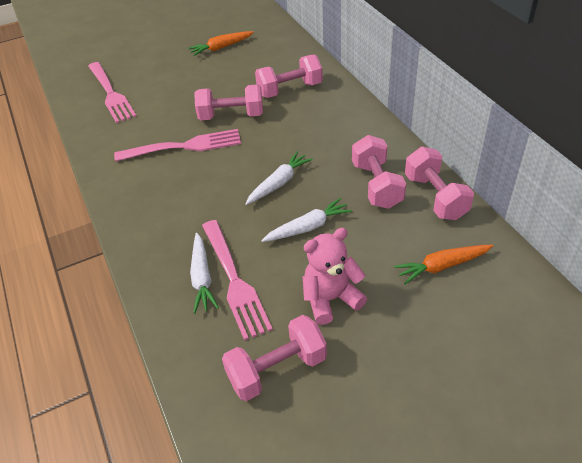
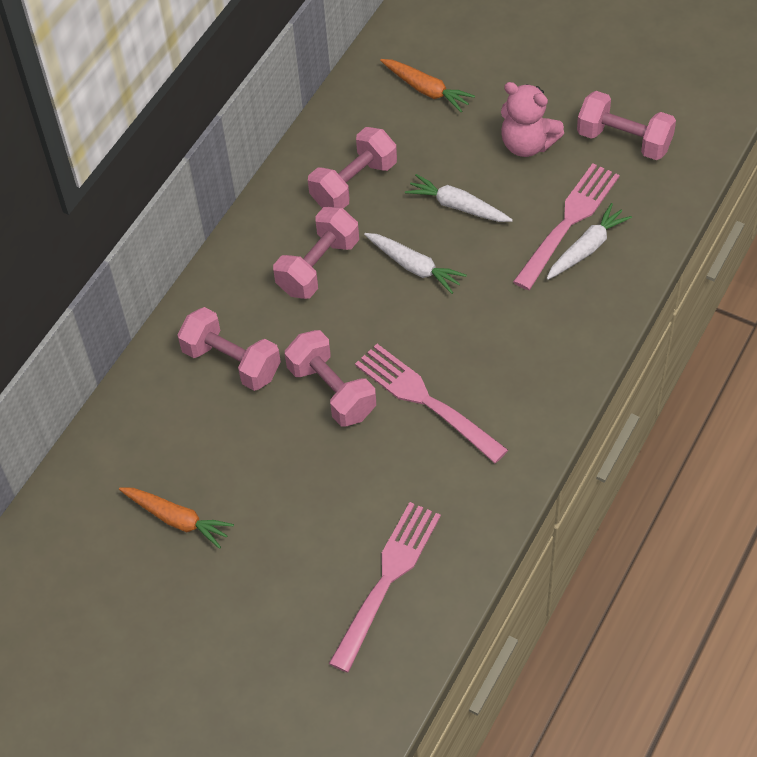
camera: 125 degrees left, 10 degrees up
white carrot [245,151,313,205] -> white carrot turned 150 degrees counterclockwise [364,233,467,294]
pink dumbbell [405,147,474,220] -> pink dumbbell moved to [273,207,359,299]

